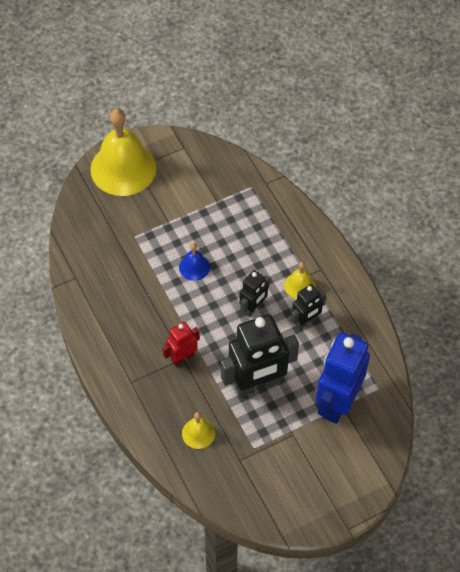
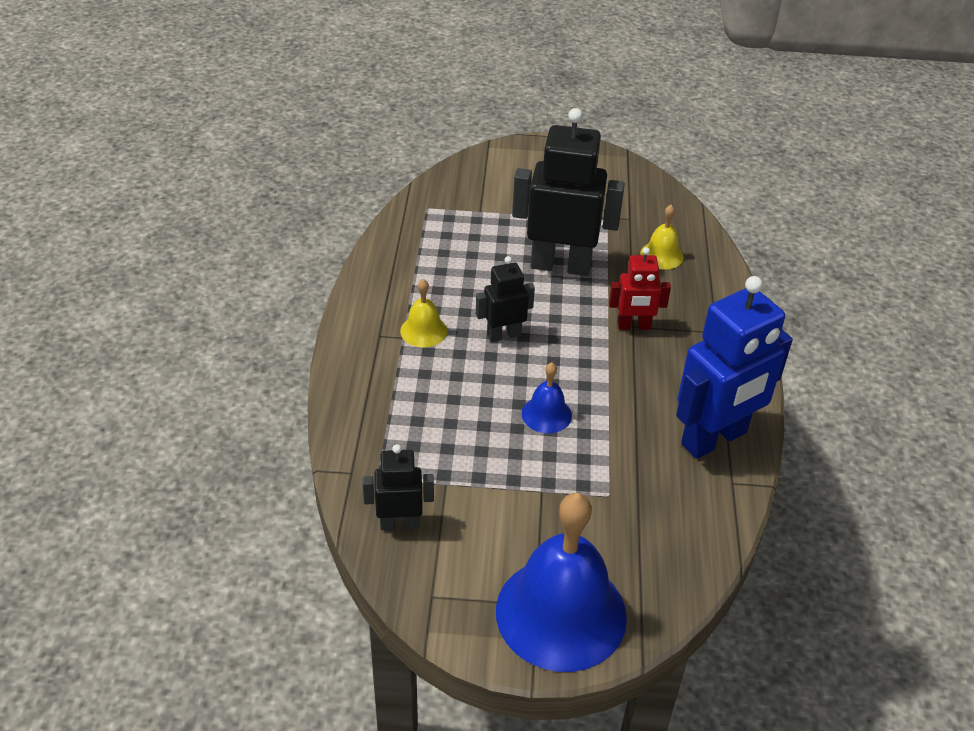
camera: 150 degrees left, 15 degrees down
yellow bell [90,109,157,196] -> blue bell [496,493,627,672]
black robot [291,284,326,330] -> black robot moved to [363,444,434,530]
blue robot [316,332,370,424] -> blue robot moved to [676,276,793,459]

